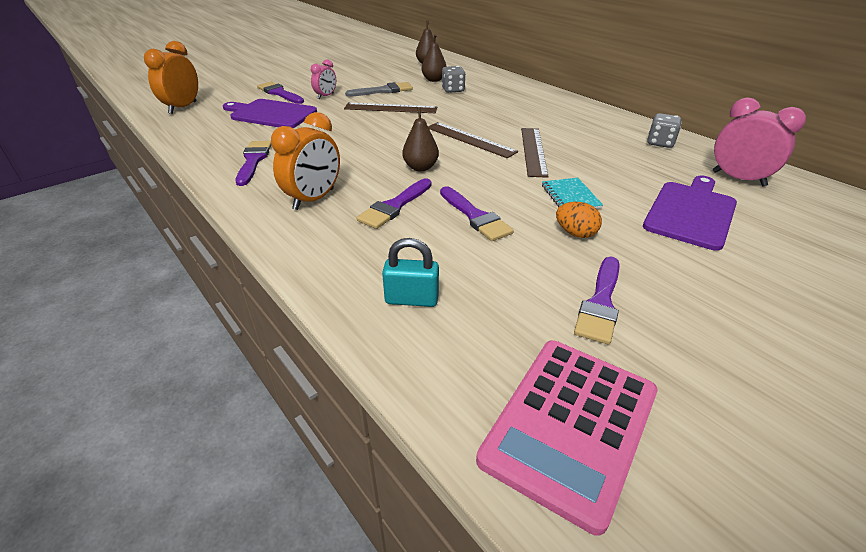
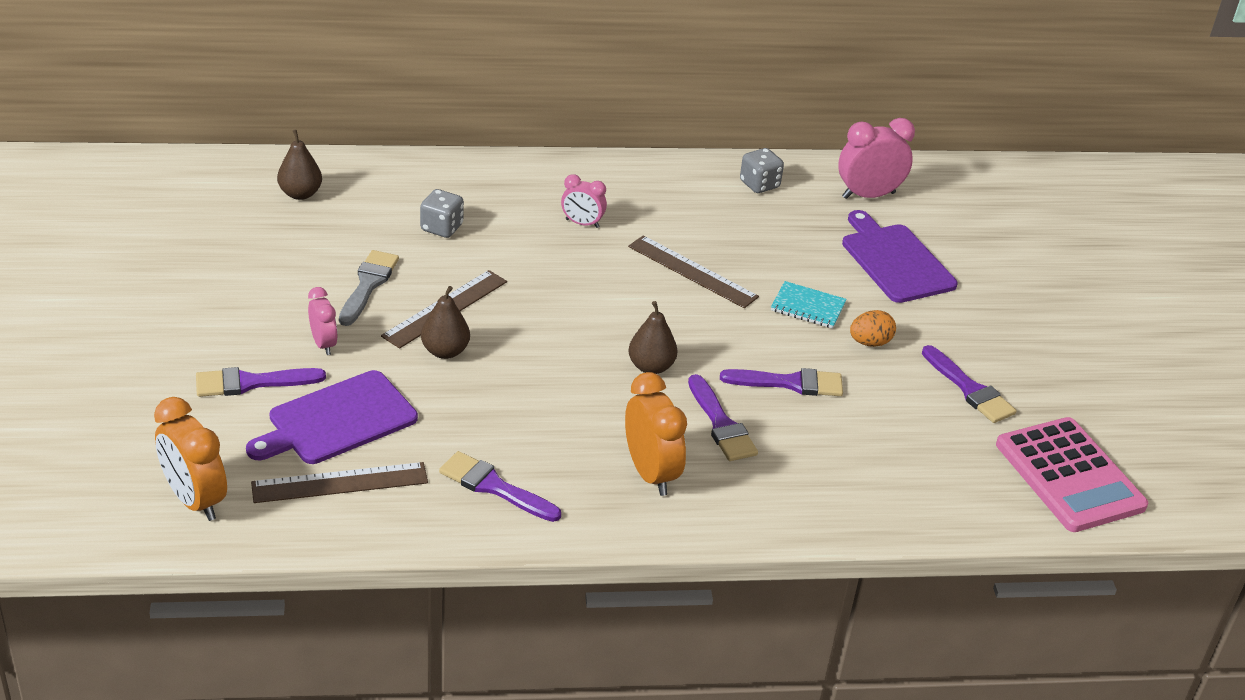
camera: 60 degrees left, 0 degrees up
turquoise padlock [382,238,439,307] -> none
brown pear [422,34,447,82] -> brown pear moved to [421,286,470,359]
brown ruler [428,122,518,158] -> brown ruler moved to [251,462,428,503]
none -> pink clock [561,174,607,228]

